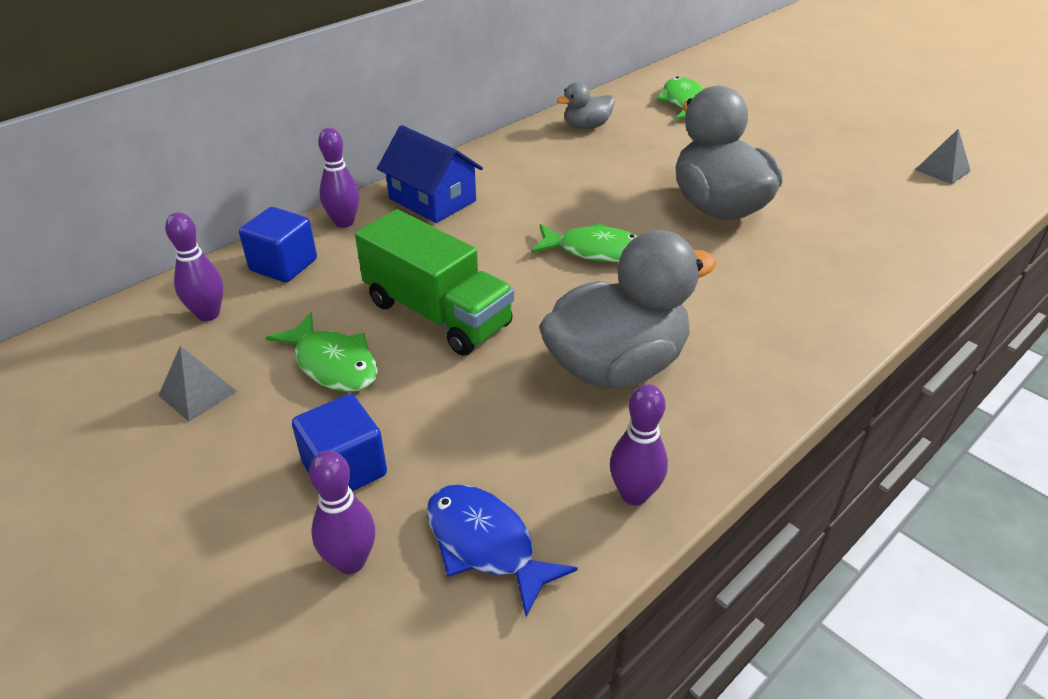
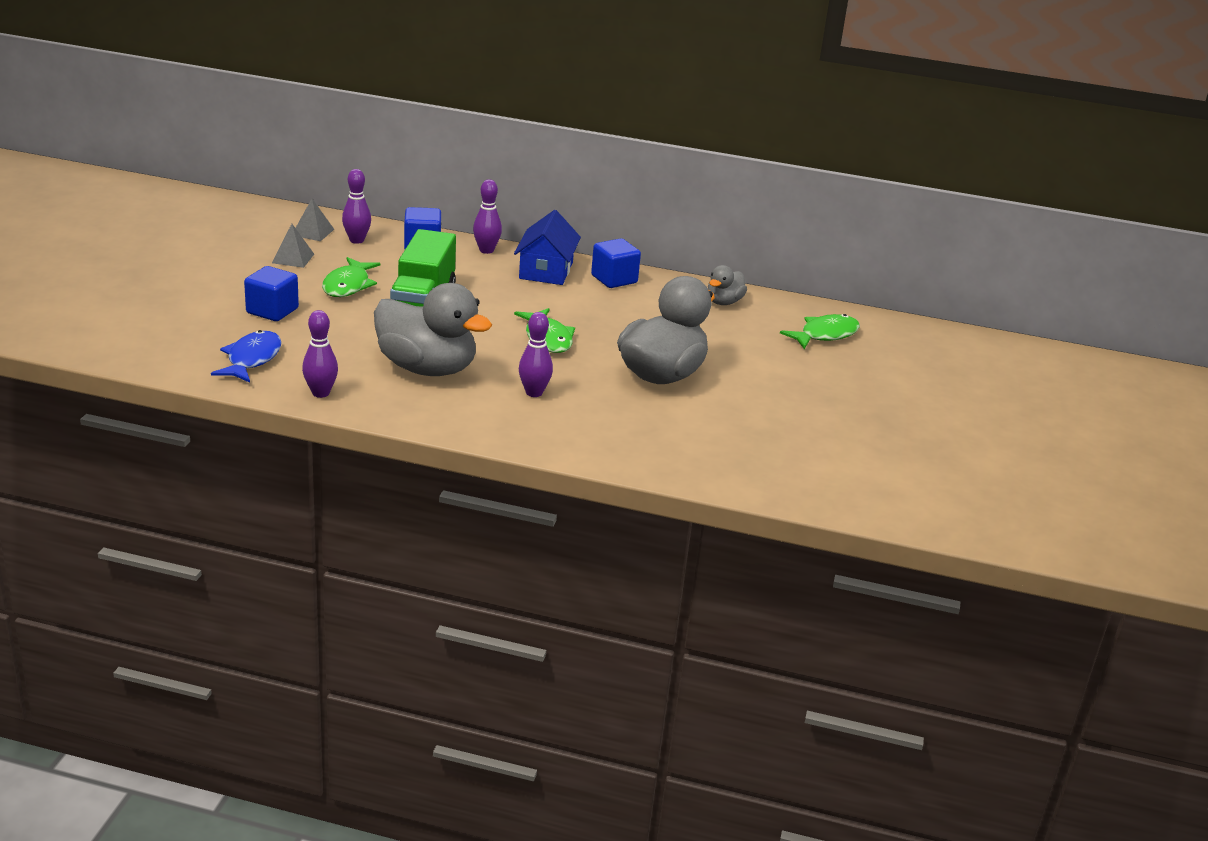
camera: 55 degrees right, 10 degrees down
purple bowling pin [309,450,375,574] -> purple bowling pin moved to [519,312,553,397]
grey duck [557,82,615,129] -> grey duck turned 90 degrees counterclockwise [708,265,747,305]
grey pyramid [915,129,971,184] -> grey pyramid moved to [296,199,334,241]
none -> blue cube [591,238,641,288]

